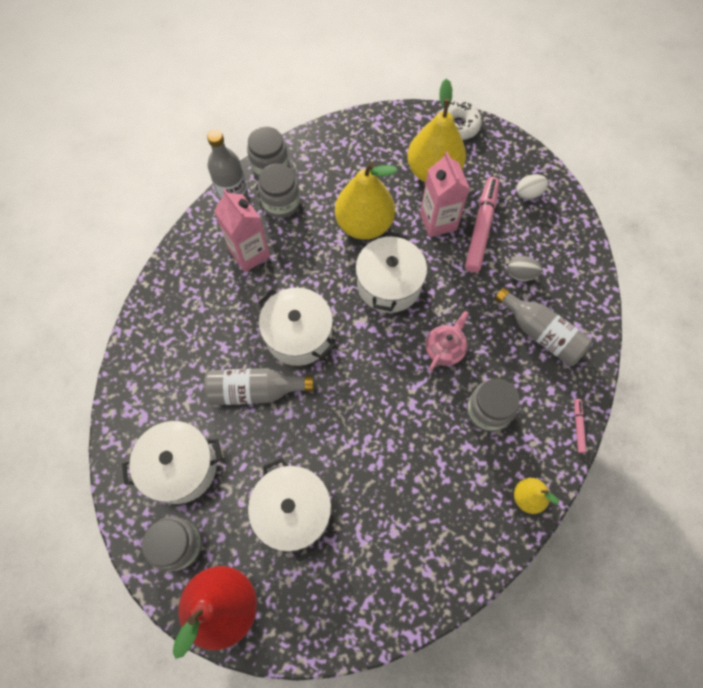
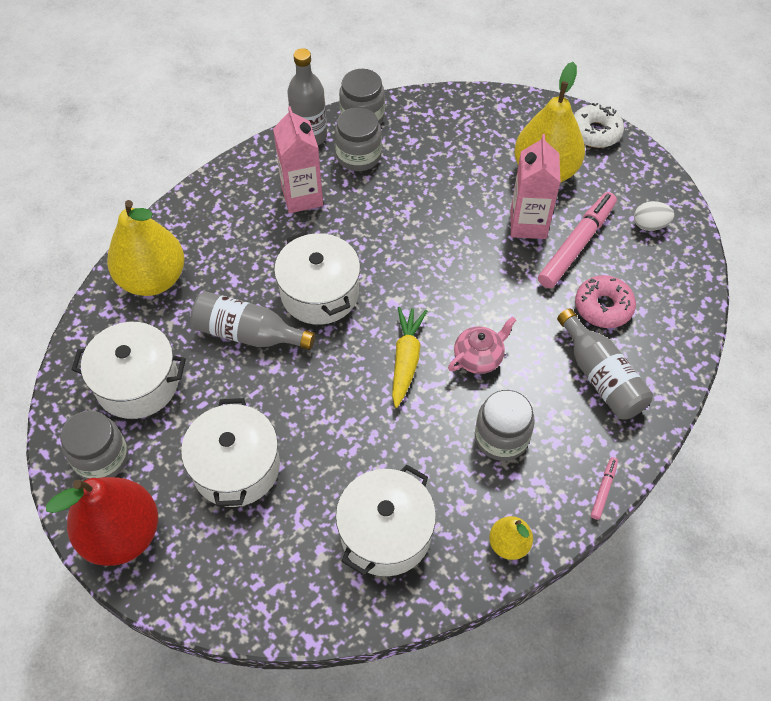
camera: 20 degrees right, 10 degrees down
yellow pear [335,162,398,240] -> yellow pear moved to [107,200,184,296]
white pot [355,232,427,313] -> white pot moved to [336,465,436,576]
grey egg [508,256,542,281] -> pink donut [575,275,636,328]
none -> yellow carrot [392,307,427,408]

